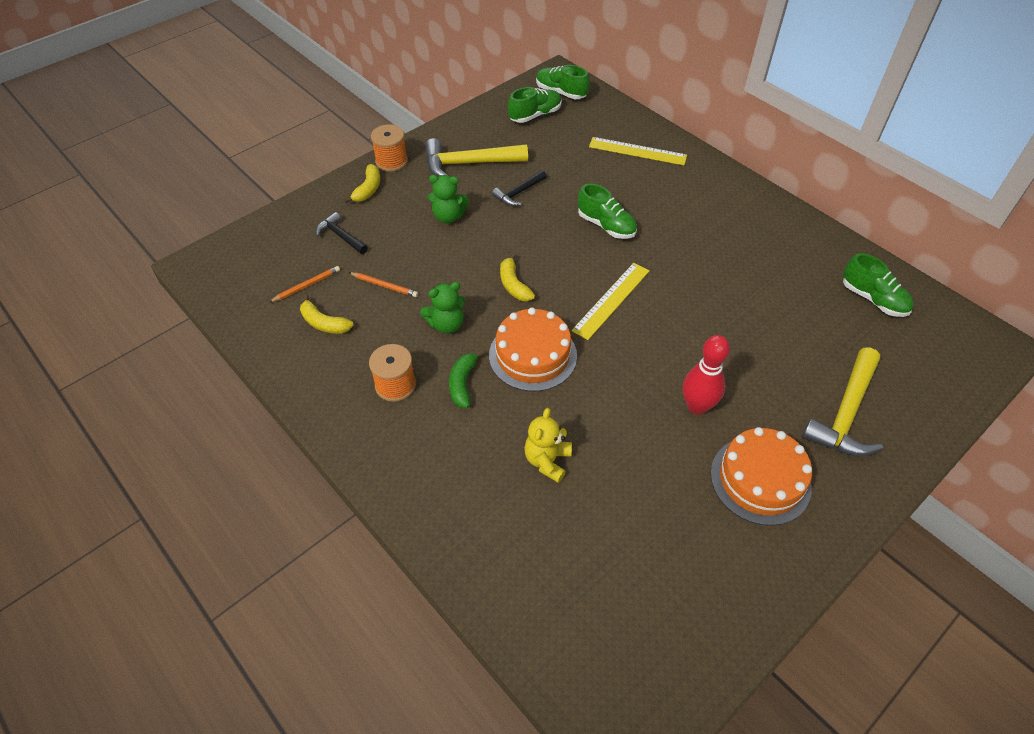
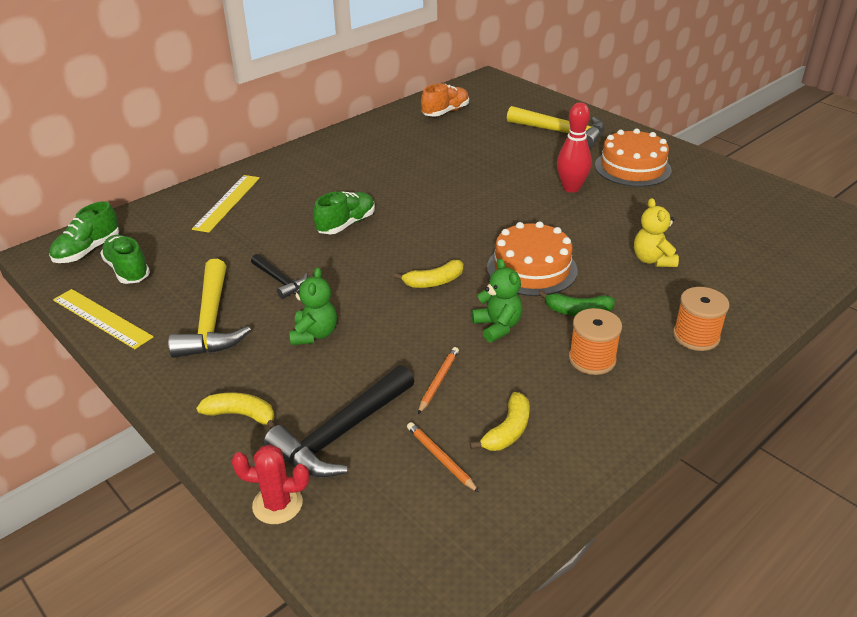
camera: 90 degrees left, 15 degrees down
black hammer [316,212,368,254] -> black hammer [264,365,415,478], size x1.79
orange spool [371,124,408,172] -> orange spool moved to [673,287,729,351]
yellow teddy bear [524,408,572,483] -> yellow teddy bear turned 60 degrees clockwise [634,198,679,267]
yellow ruler [571,263,650,340] -> yellow ruler moved to [53,289,153,349]
green shoe [843,253,914,317] -> orange shoe [421,84,469,117]
none -> red cactus [232,444,309,524]

